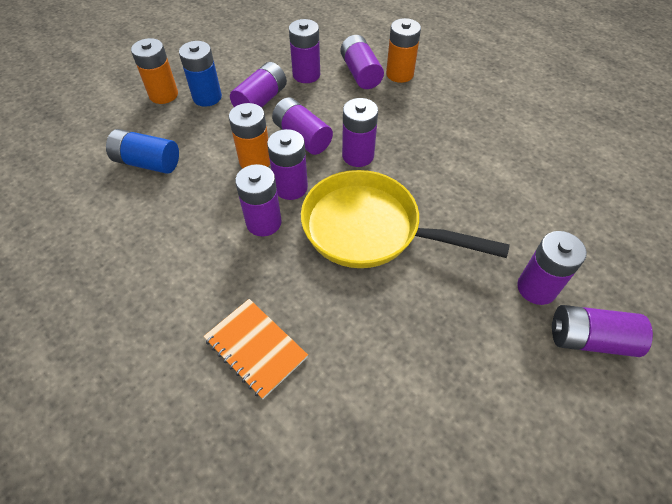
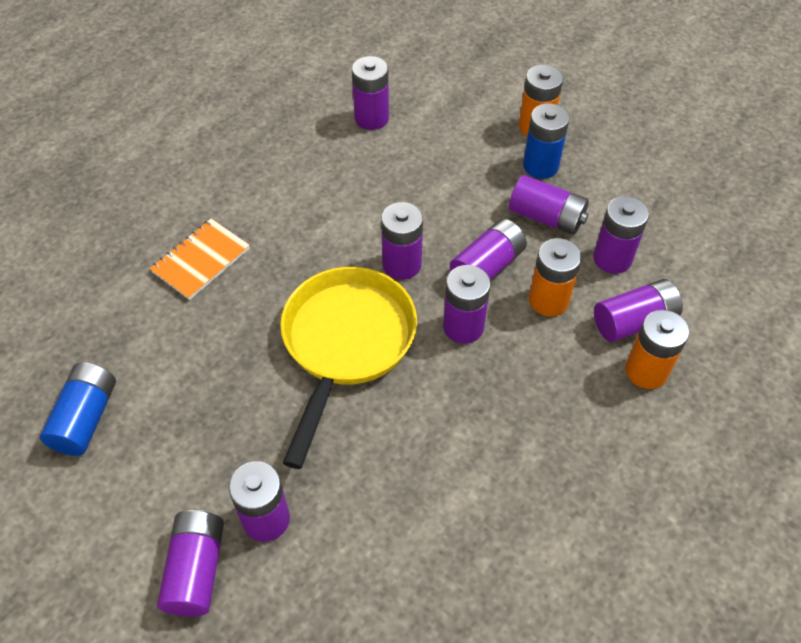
camera: 85 degrees right, 0 degrees up
blue battery [106,129,179,174] -> blue battery moved to [40,362,116,456]
orange battery [229,103,270,168] -> orange battery moved to [529,238,582,316]
purple battery [235,164,282,237] -> purple battery moved to [352,56,389,130]

